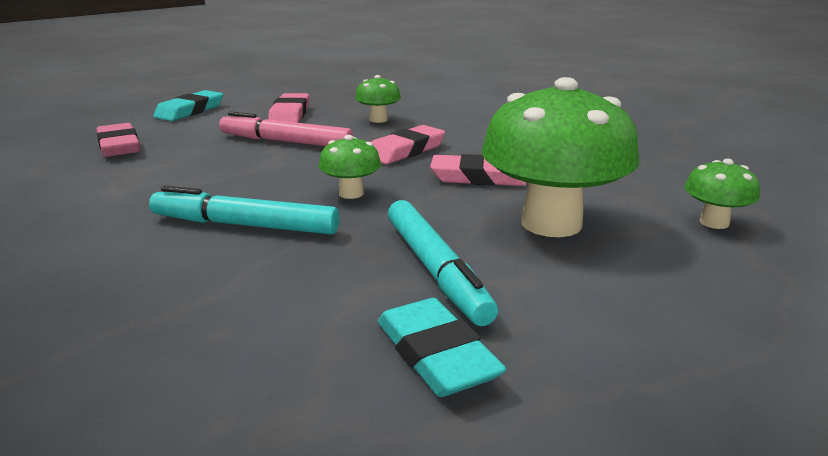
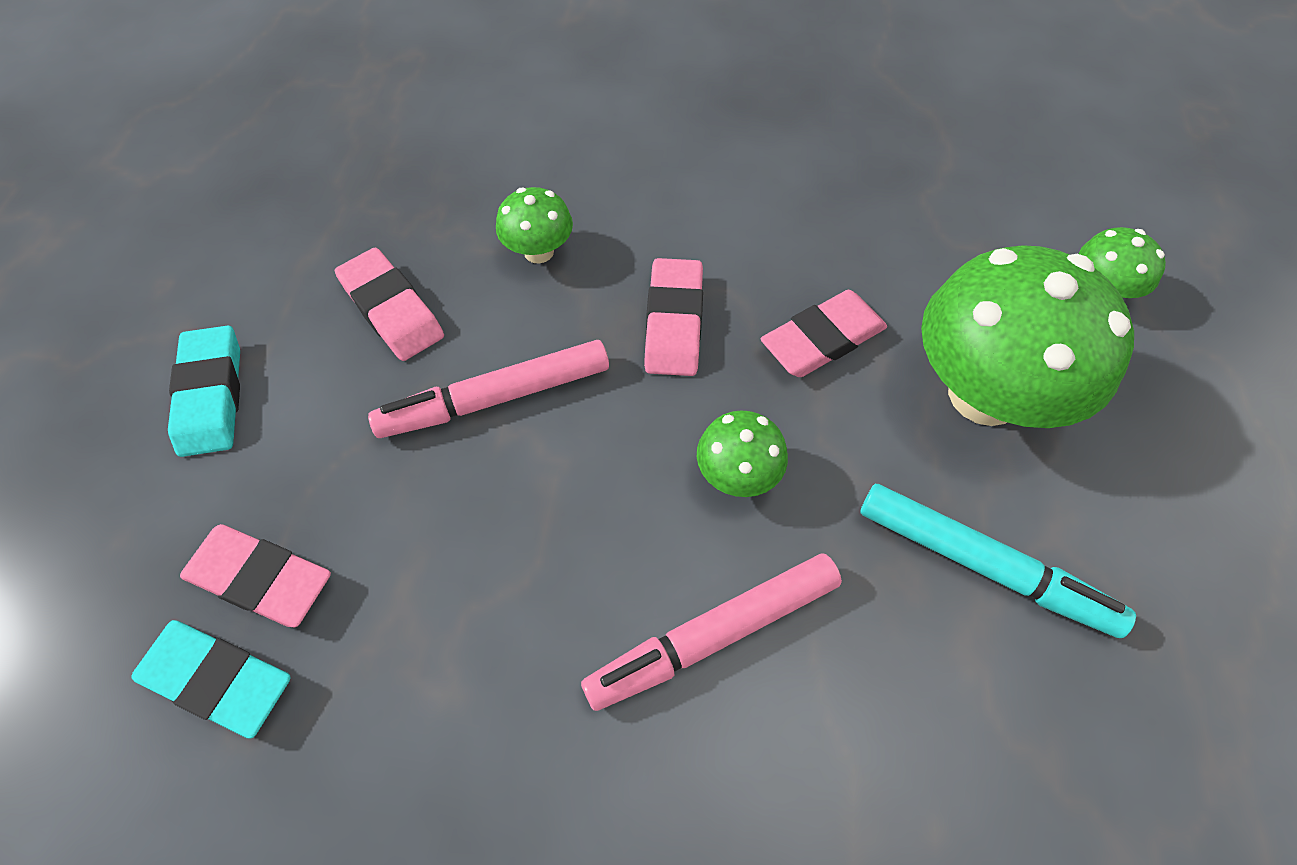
camera: 40 degrees left, 35 degrees up
turquoise marker [149,186,340,235] -> pink marker [581,553,842,711]
turquoise eraser [378,298,506,397] -> turquoise eraser moved to [131,620,291,739]

